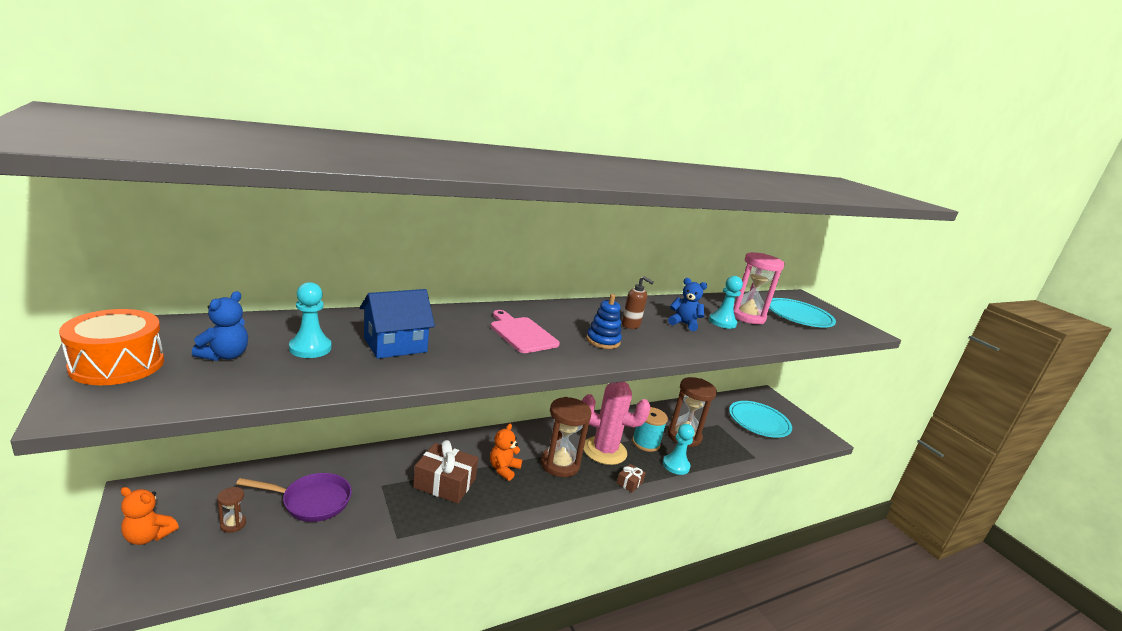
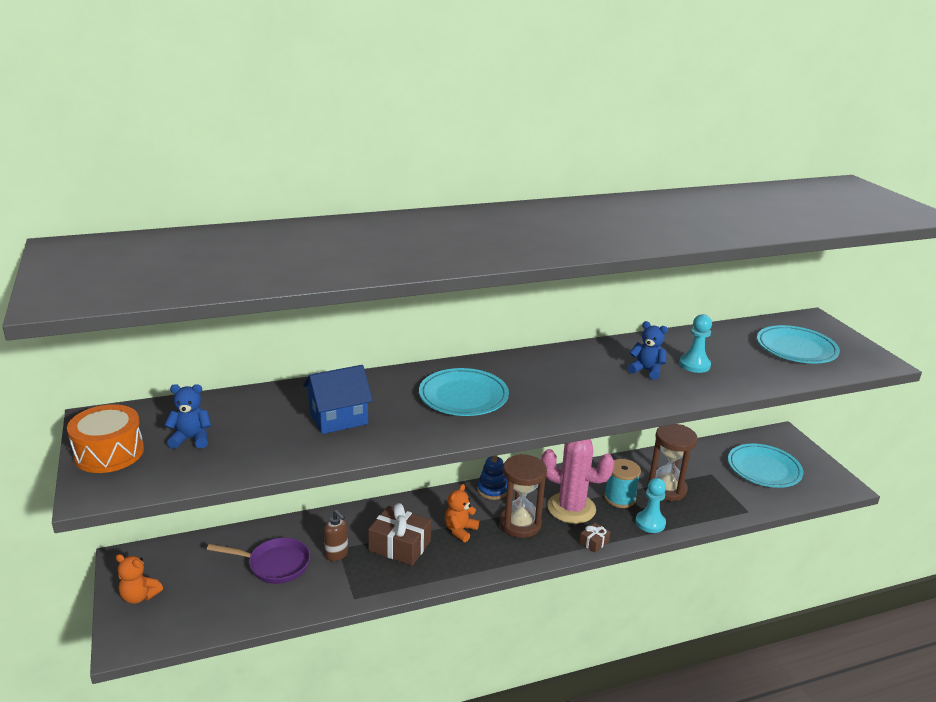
camera: 10 degrees right, 5 degrees up
blue teddy bear [192,291,248,361] -> blue teddy bear turned 120 degrees counterclockwise [164,384,211,449]
brown hourglass [217,487,246,533] -> none
turquoise pawn [289,282,331,358] -> none
pink cutting board [491,310,560,353] -> turquoise plate [419,368,509,416]
blue stacking toy [586,294,622,349] -> blue stacking toy moved to [477,456,507,500]
brown soap dispenser [622,276,654,329] -> brown soap dispenser moved to [324,510,348,561]
pink hourglass [733,252,785,324] -> none

